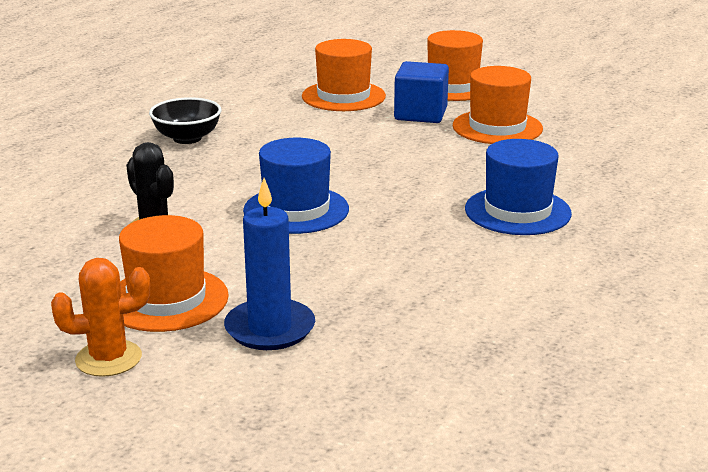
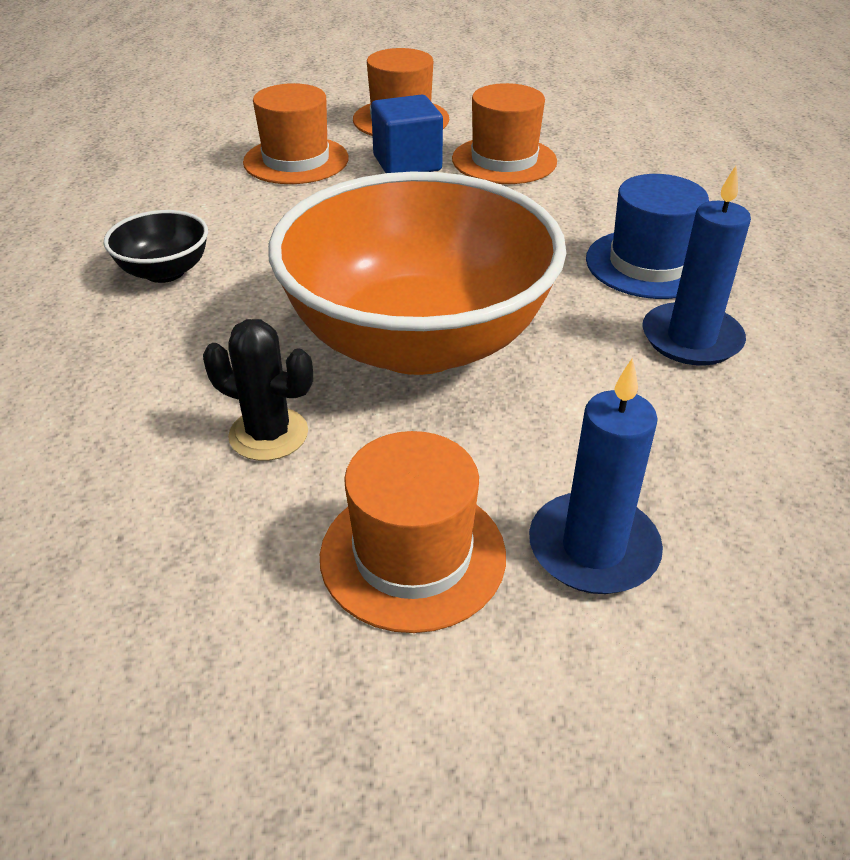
camera: 30 degrees left, 15 degrees up
orange cactus [51,258,150,377] -> none
blue hat [243,138,349,234] -> orange bowl [268,172,566,375]
none -> blue candle [642,165,751,365]

